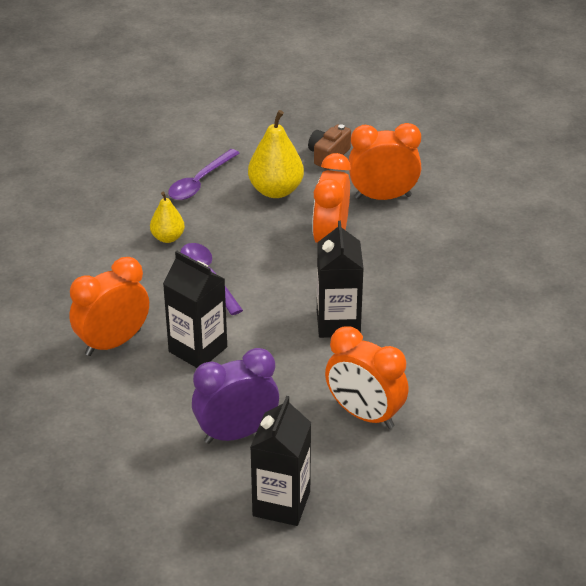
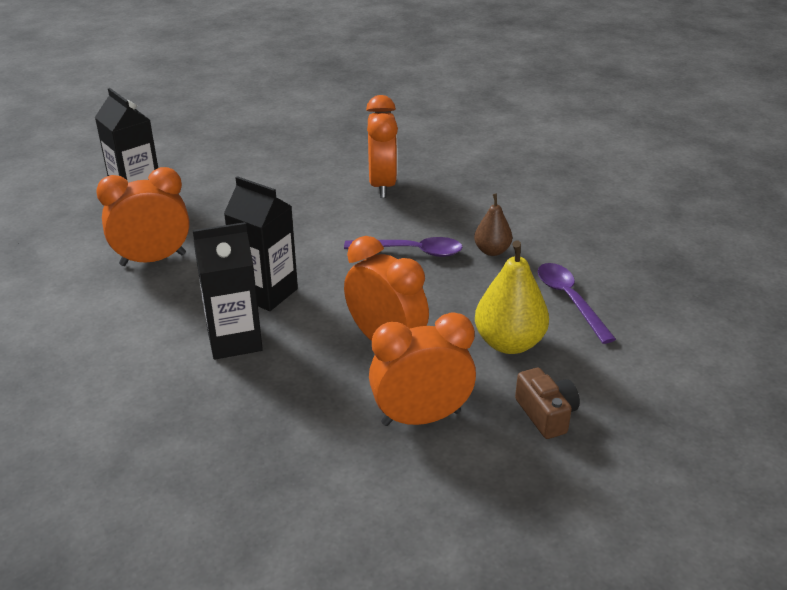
camera: 125 degrees right, 5 degrees down
yellow pear [150,192,185,243] -> brown pear [474,194,512,256]
black carton [163,251,227,368] -> black carton moved to [193,222,263,360]
purple clock [192,348,279,444] -> none
orange clock [349,123,421,200] -> orange clock turned 135 degrees counterclockwise [369,312,476,426]

